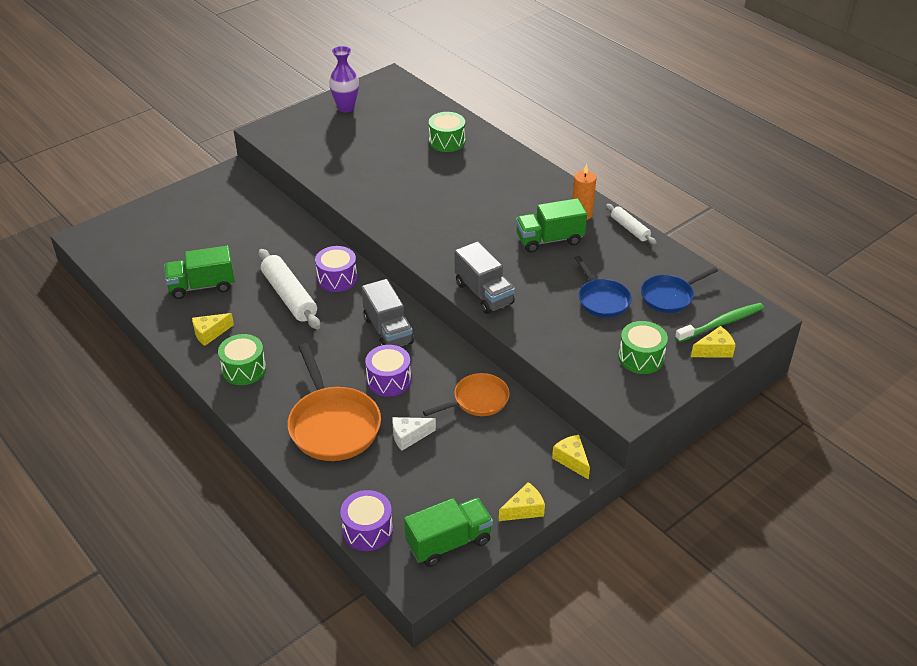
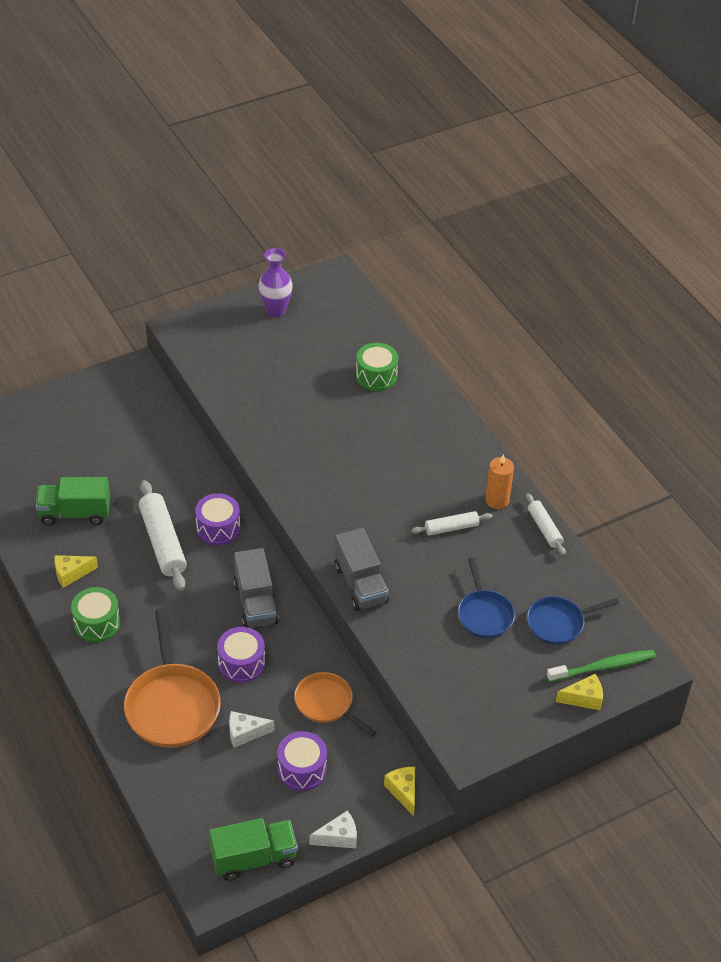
camera: 10 degrees right, 5 degrees up
purple drum [340,490,393,551] -> purple drum moved to [277,731,327,791]
orange pan [423,373,510,416] -> orange pan turned 120 degrees counterclockwise [294,672,376,737]
yellow cheese [499,482,545,521] -> white cheese [309,811,357,848]
green truck [516,198,587,252] -> white rolling pin [411,511,493,535]
green drum [618,321,668,374] -> none

